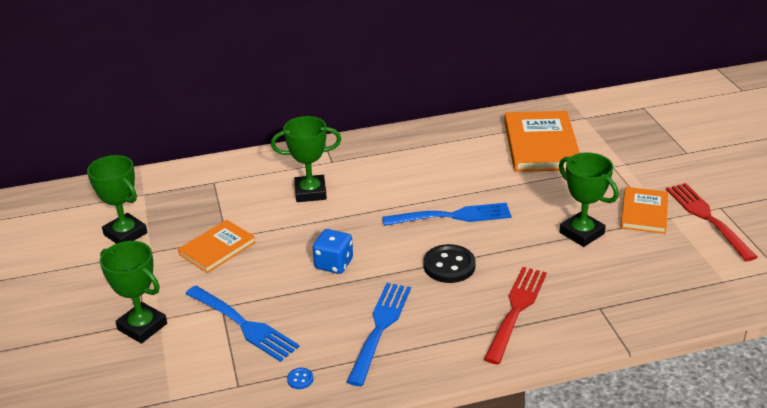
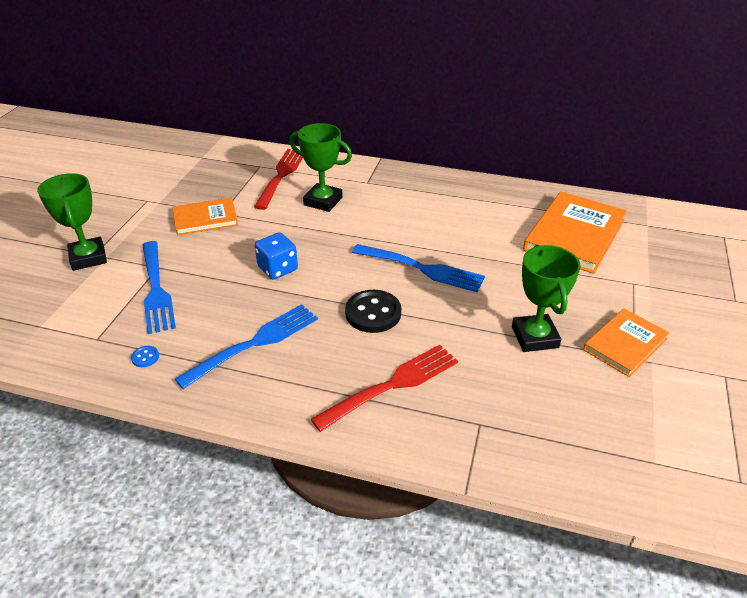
camera: 30 degrees right, 5 degrees up
green trophy [87,155,148,244] -> none
red fork [666,183,758,261] -> red fork moved to [254,149,303,210]

